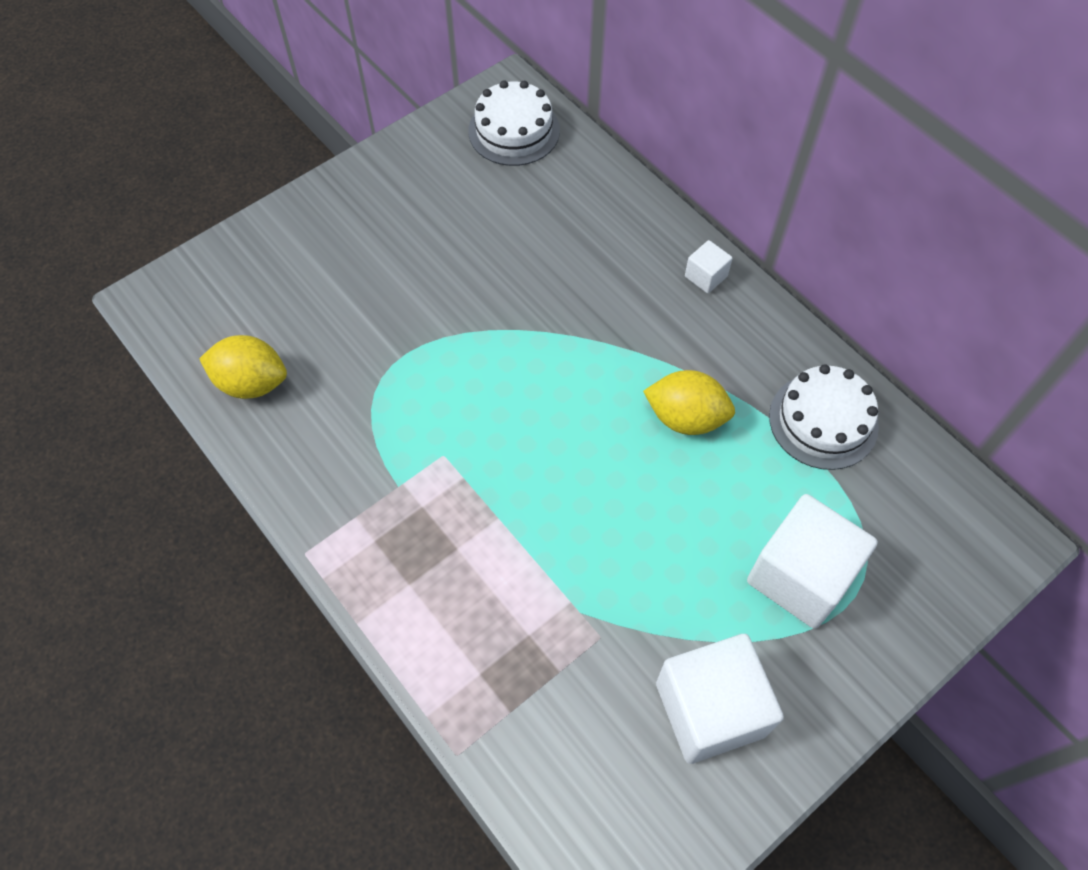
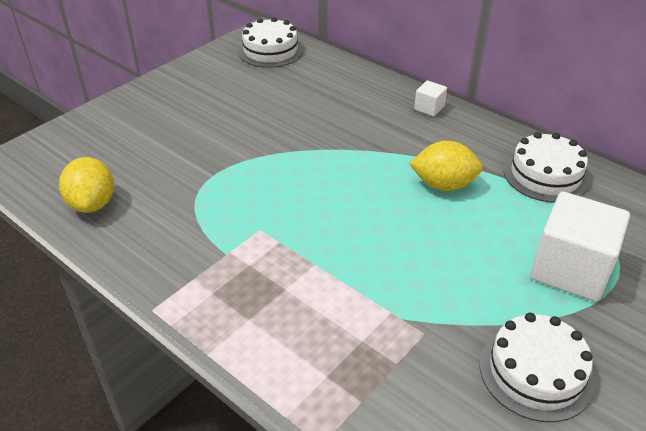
camera: 10 degrees left, 20 degrees down
yellow lemon [199,335,287,399] -> yellow lemon turned 75 degrees clockwise [59,157,114,213]
white cube [656,634,784,764] -> white cake [480,313,595,422]

